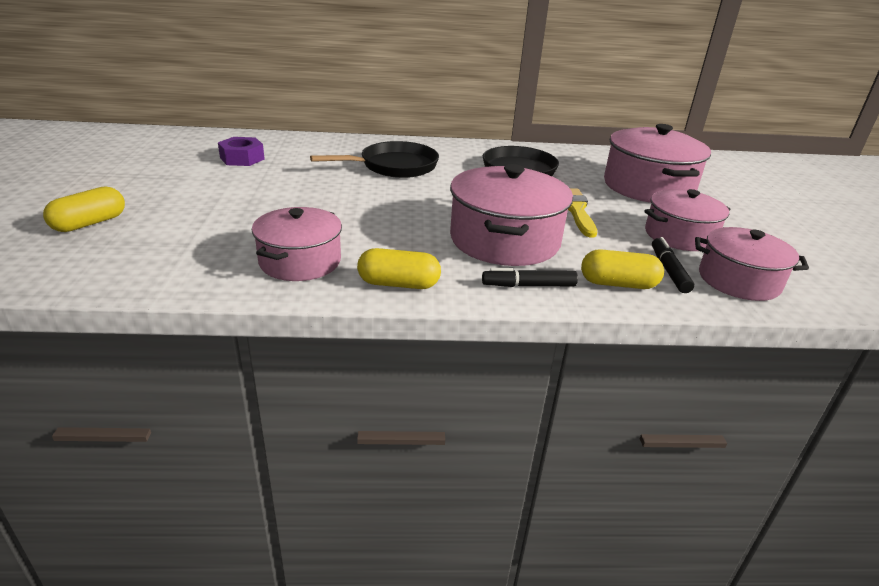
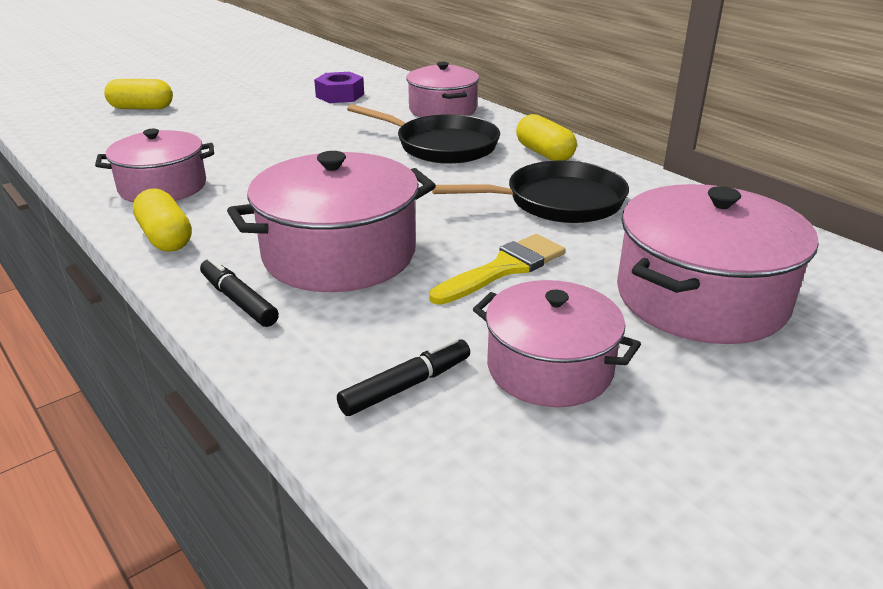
camera: 55 degrees right, 0 degrees up
yellow capsule [581,249,664,289] -> yellow capsule moved to [516,114,577,161]
pink pot [695,227,809,301] -> pink pot moved to [406,62,479,117]

